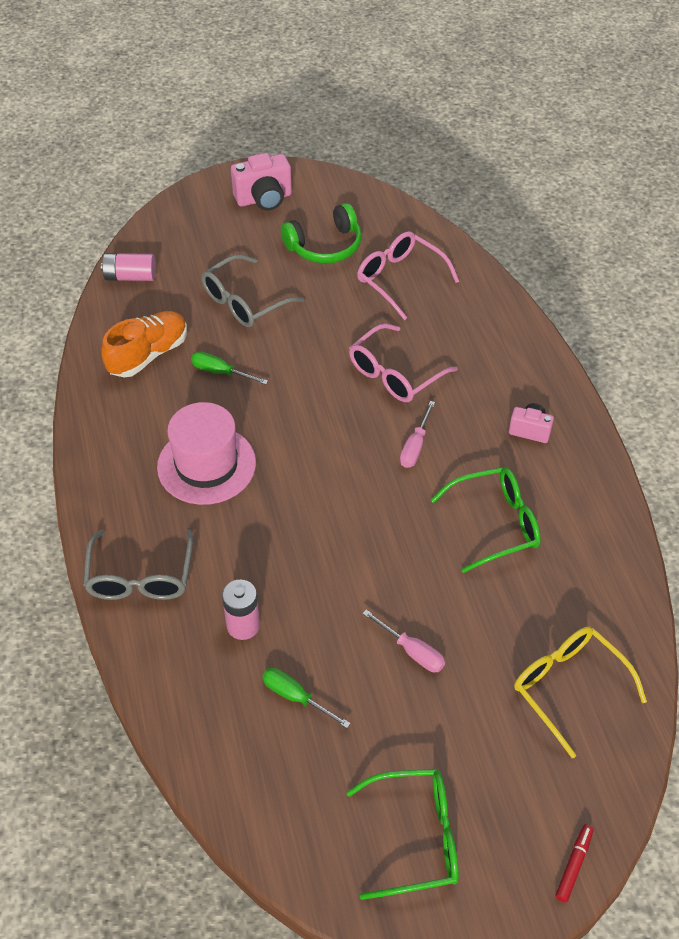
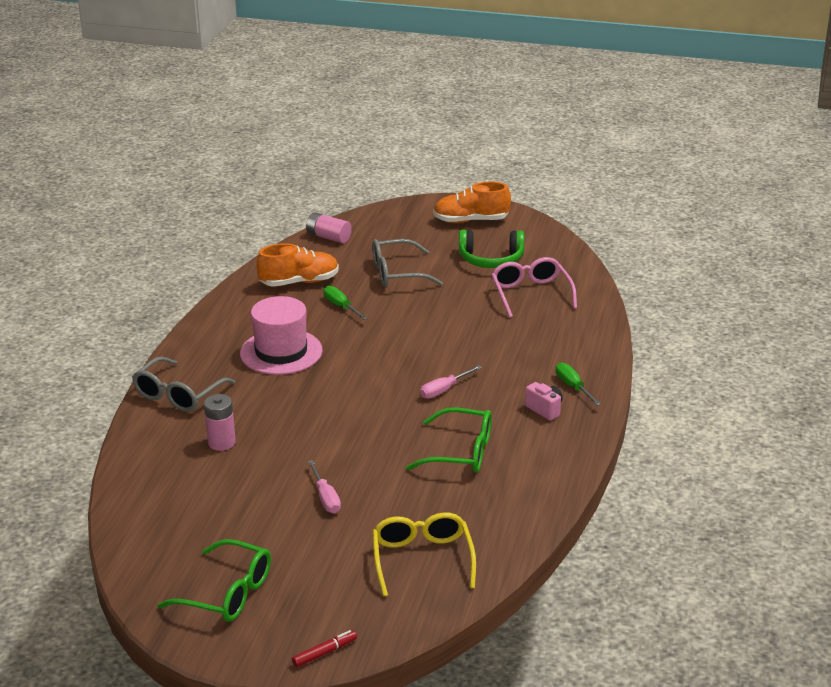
camera: 30 degrees right, 20 degrees down
pink camera [231,153,292,211] -> orange shoe [433,182,511,223]
green screwdriver [262,668,351,728] -> green screwdriver moved to [556,362,601,406]
pink glasses [349,323,458,402] -> none

